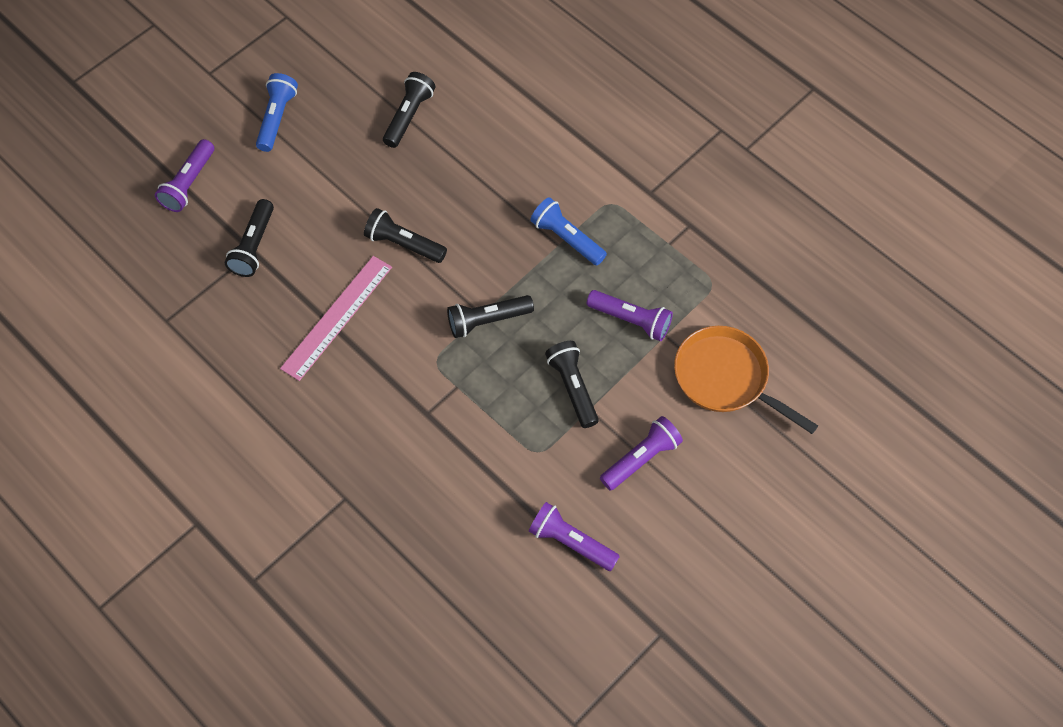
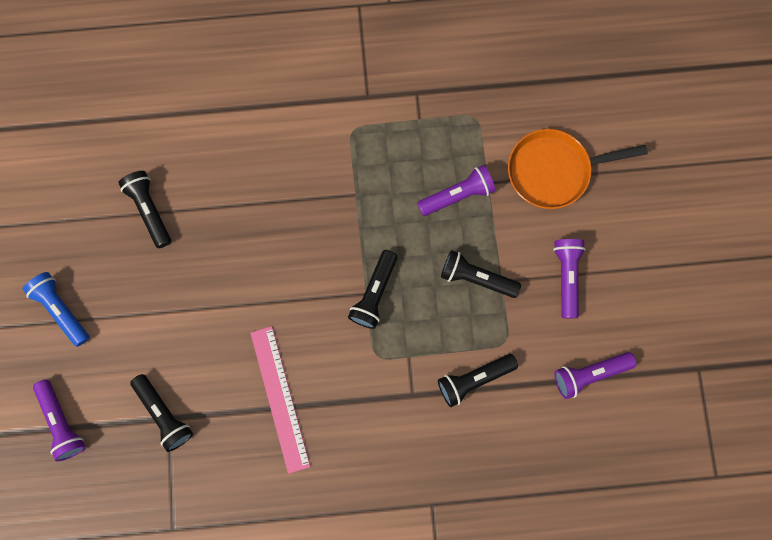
camera: 50 degrees left, 15 degrees up
black flashlight [364,208,447,263] -> black flashlight moved to [438,354,518,407]
blue flashlight [530,197,607,266] -> none

